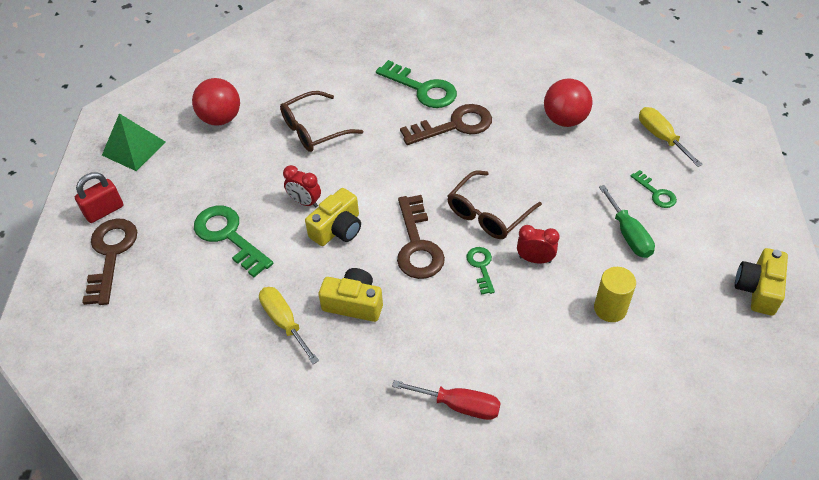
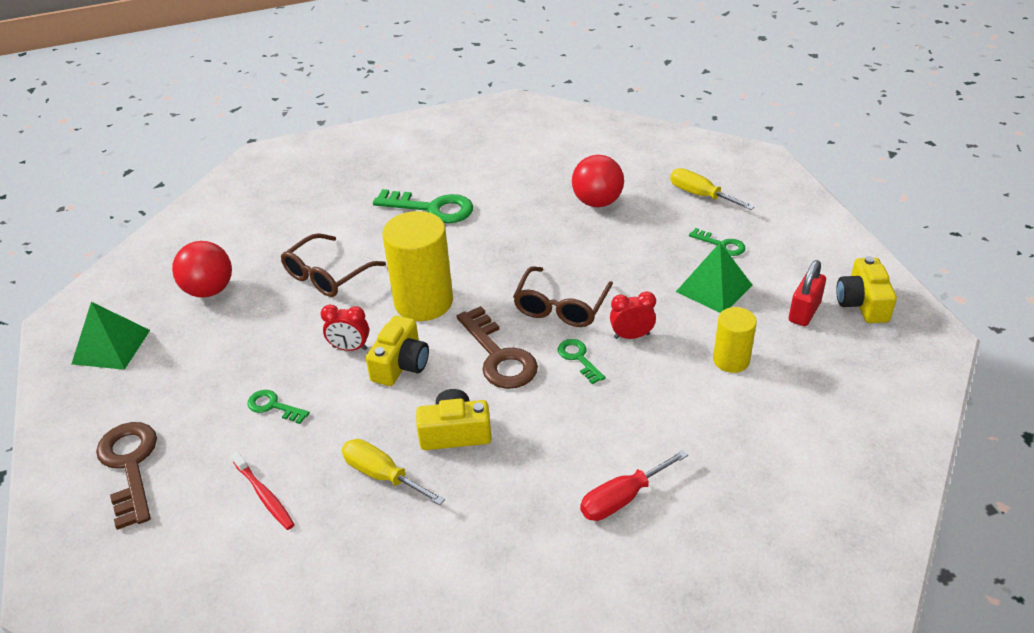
camera: 20 degrees left, 10 degrees down
red padlock [75,172,123,223] -> red padlock moved to [789,260,826,326]
green key [194,206,274,277] -> green key [247,390,310,424], size x0.53
red screwdriver [392,380,501,420] -> red screwdriver turned 150 degrees clockwise [580,450,688,521]
brown key [400,104,492,145] -> none
green screwdriver [599,185,655,258] -> green pyramid [676,243,753,313]
none -> red toothbrush [231,452,295,530]
none -> yellow cylinder [382,211,453,321]

